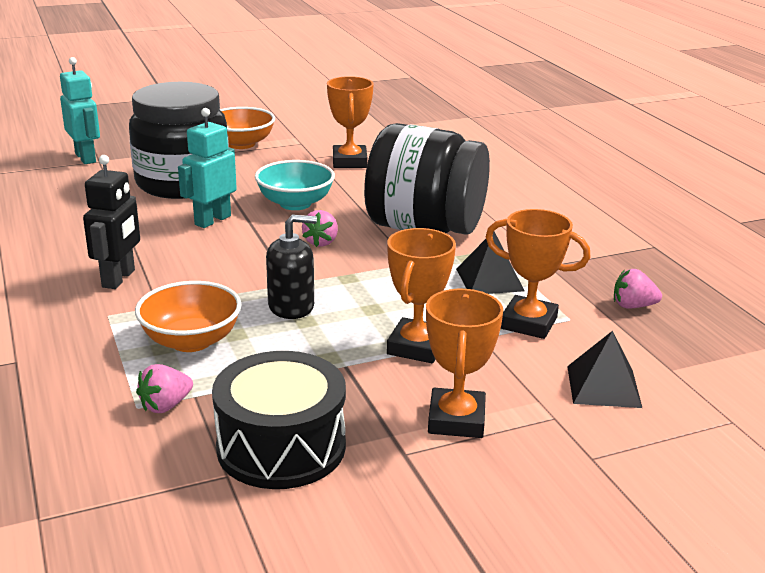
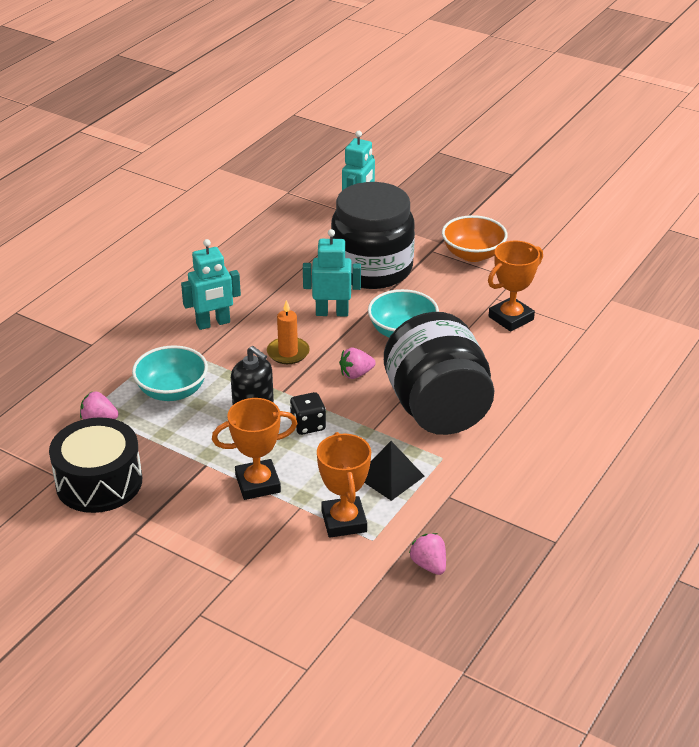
camera: 55 degrees right, 10 degrees up
black robot [83,155,140,289] -> turquoise robot [181,239,241,330]
orange bowl [135,281,242,352] -> turquoise bowl [132,345,208,401]
orange trophy [426,289,503,438] -> none
black pyramid [567,331,642,408] -> none
none -> orange candle [267,300,310,364]
none -> black dice [290,392,326,435]

